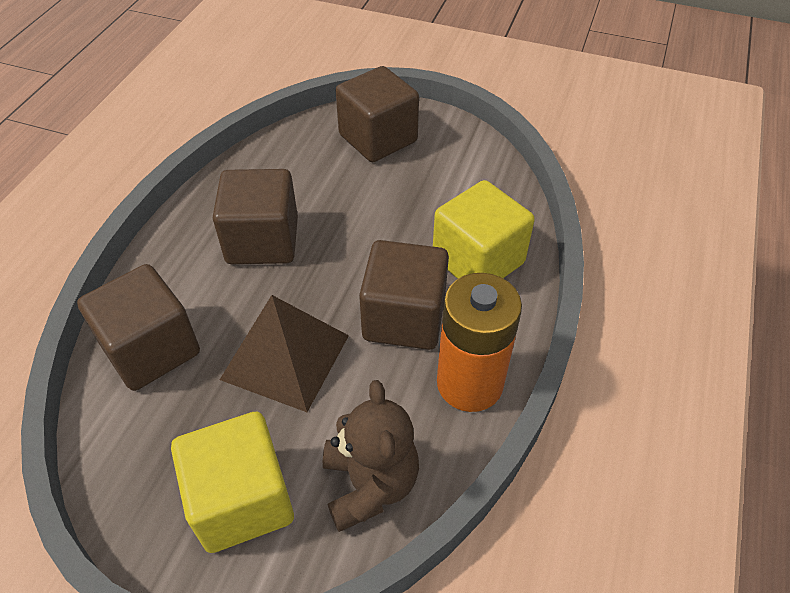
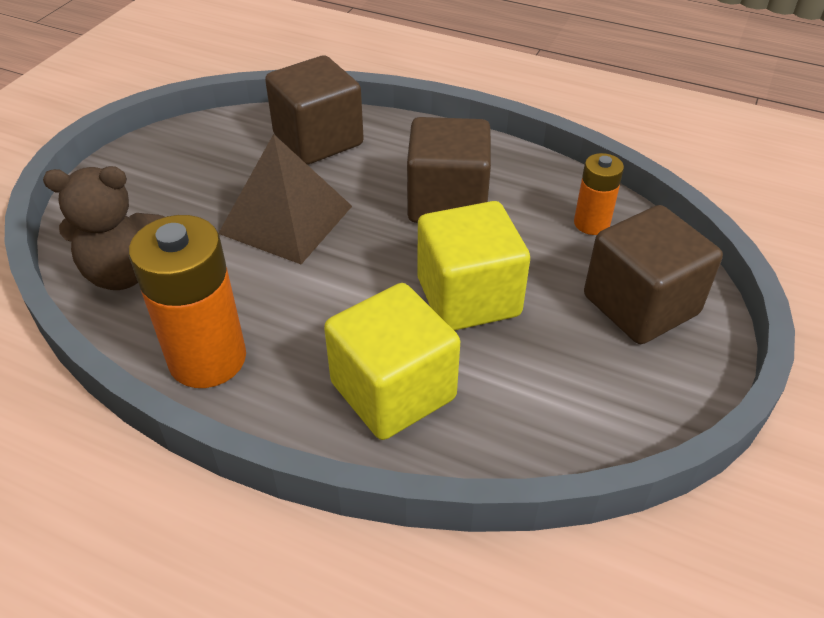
camera: 95 degrees right, 5 degrees down
yellow cube [171,412,294,553] -> yellow cube moved to [417,201,530,331]
brown cube [359,240,449,350] -> none
none -> orange battery [574,153,624,235]

